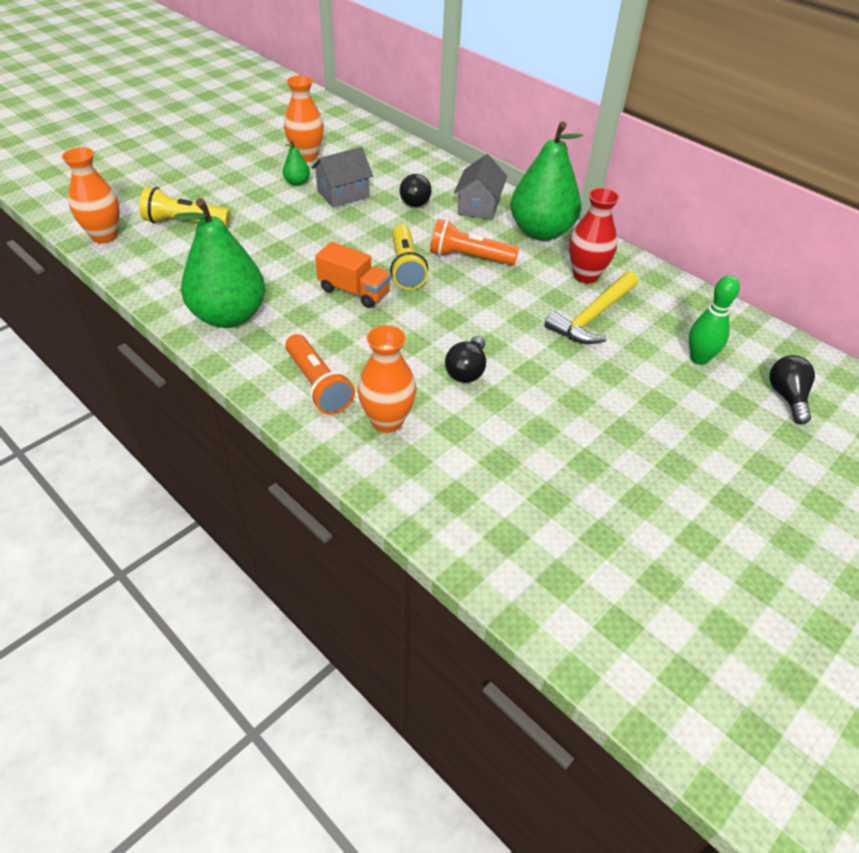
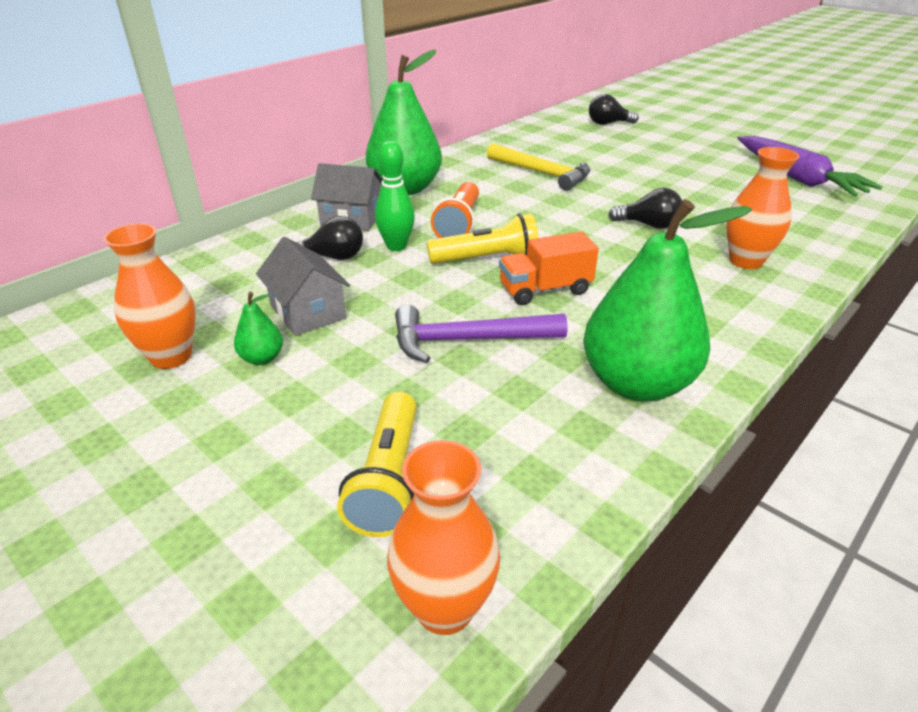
camera: 90 degrees left, 10 degrees down
orange flashlight [285,334,355,415] -> none
orange truck [315,242,391,308] -> orange truck turned 135 degrees counterclockwise [499,232,599,305]
red vase [569,188,620,283] -> none
green bowling pin [689,275,740,365] -> green bowling pin moved to [375,141,415,251]
none -> purple hammer [395,305,568,363]
none -> purple carrot [737,136,883,197]

